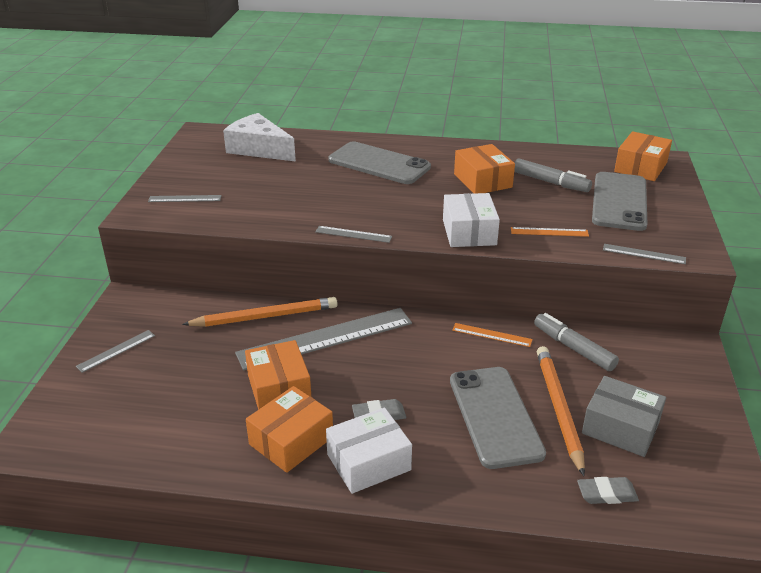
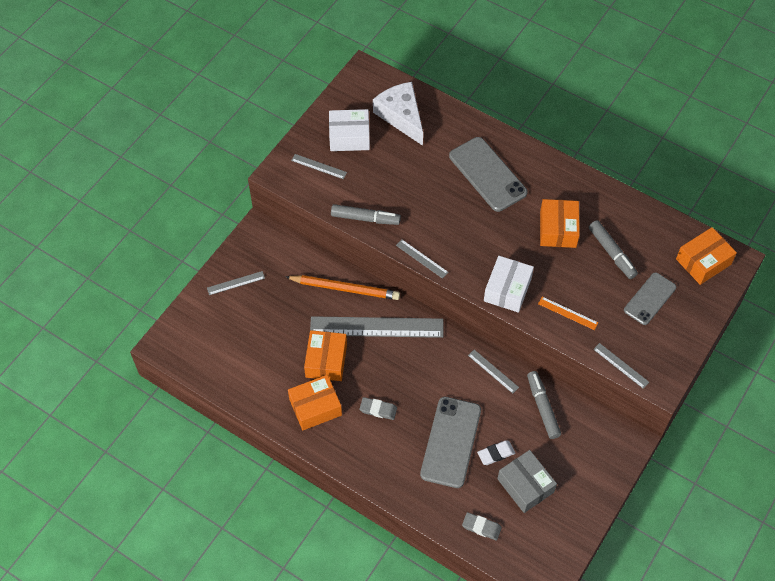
camera: 25 degrees right, 25 degrees up
white box [326,408,412,494] -> white box moved to [329,109,370,151]
orange ruler [452,323,533,347] -> grey ruler [468,350,519,394]
orange pencil [537,346,585,476] -> white eraser [477,440,515,465]
grey phone [592,172,648,231] -> grey phone [624,272,676,325], size x0.64
none -> grey marker [331,204,401,225]

